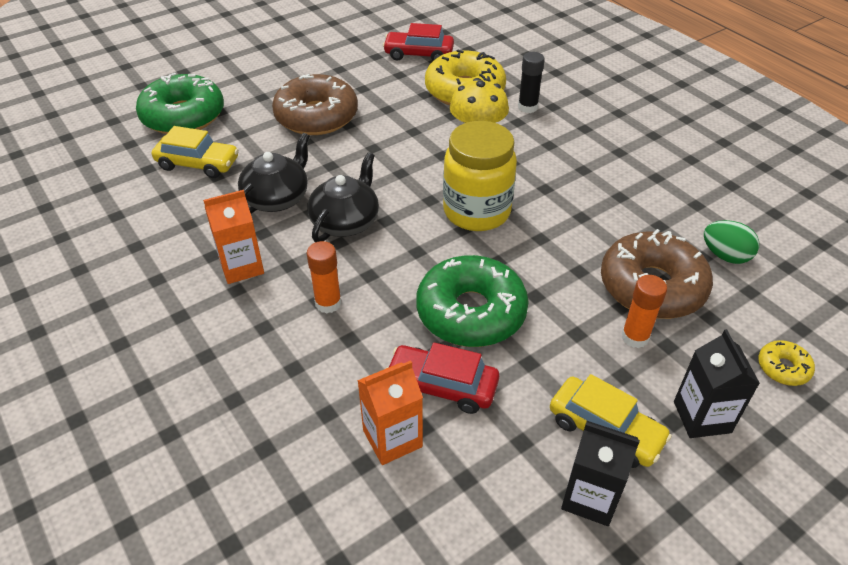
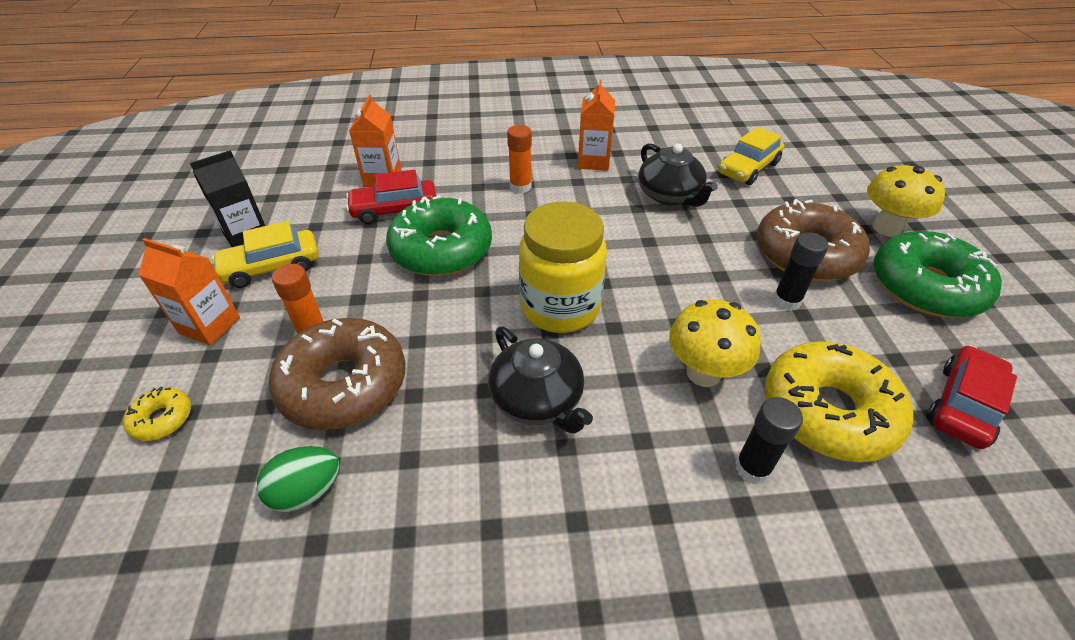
camera: 120 degrees right, 0 degrees up
green donut [136,73,224,134] -> green donut moved to [874,231,1002,318]
black teapot [308,152,379,242] -> black teapot moved to [488,327,593,433]
red car [386,342,499,414] -> red car turned 150 degrees counterclockwise [346,170,436,224]
black carton [674,329,760,438] -> orange carton [138,238,240,345]
none -> black glue stick [773,232,829,310]
none -> yellow mushroom [867,164,945,237]

